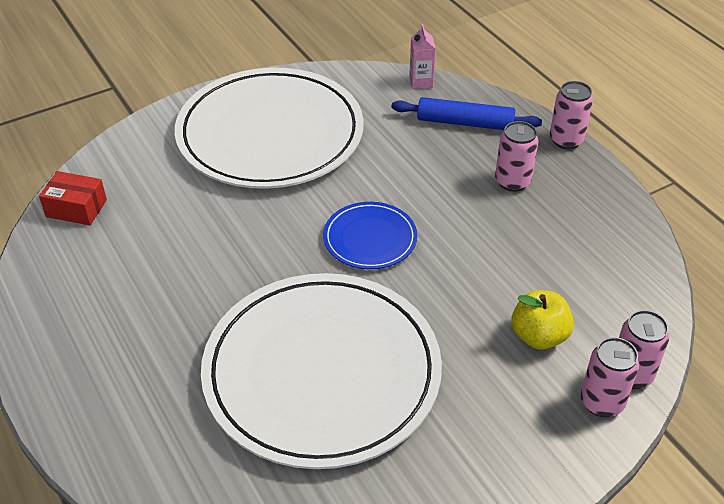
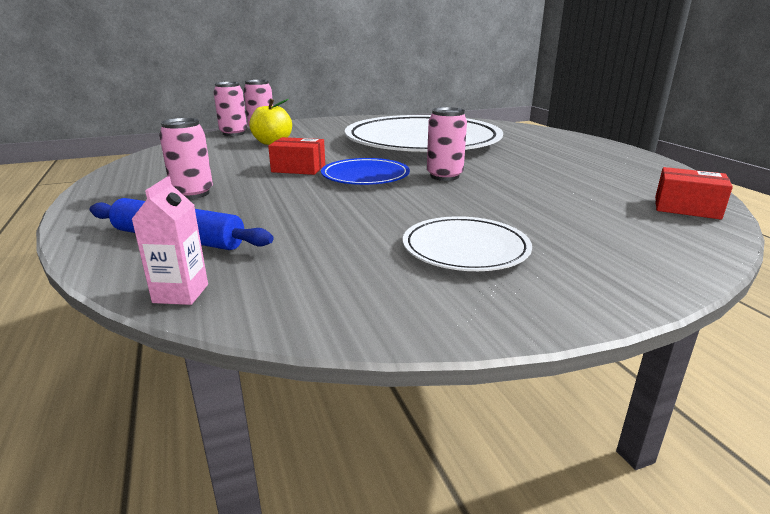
camera: 170 degrees left, 20 degrees down
white plate [175,68,364,189] -> white plate [403,216,532,271], size x0.45
pink can [550,81,593,149] -> pink can moved to [427,107,467,181]
none -> red box [268,137,325,175]

